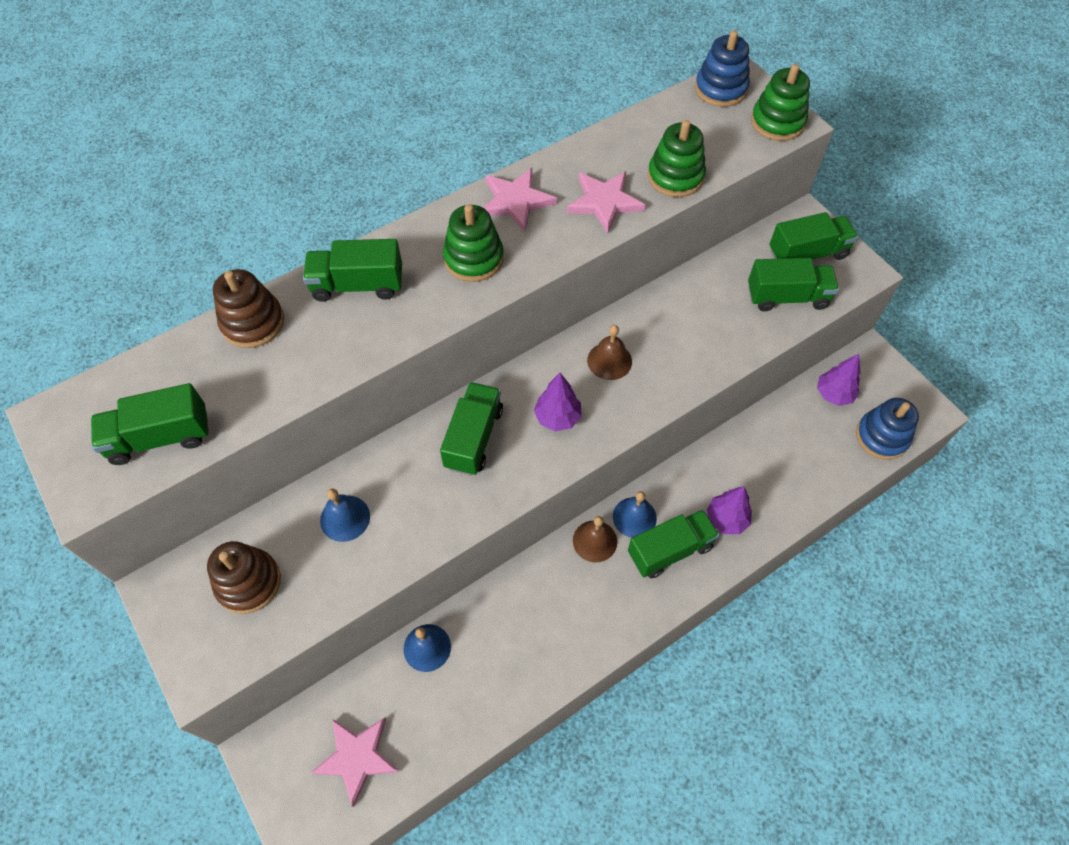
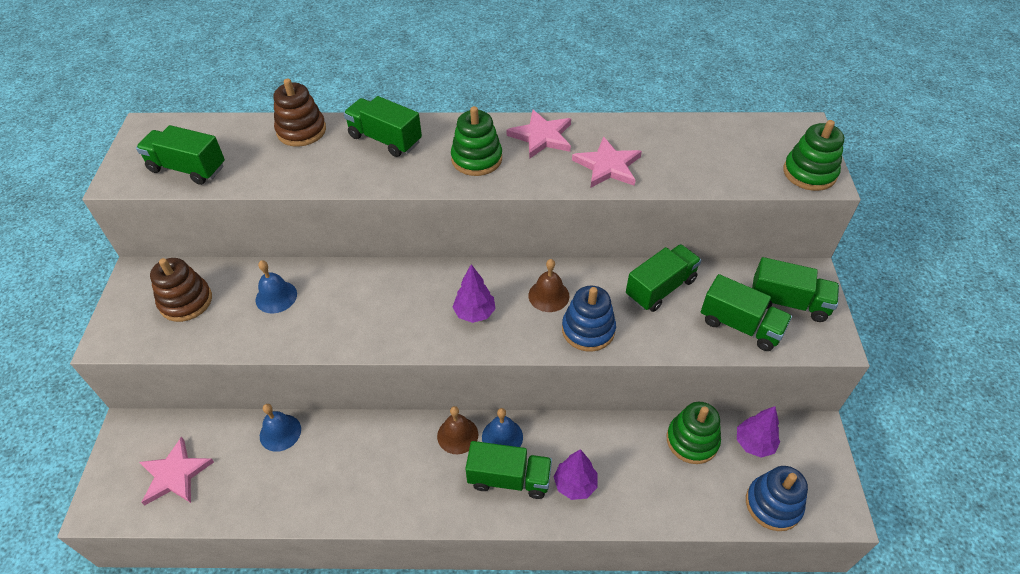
camera: 35 degrees right, 10 degrees down
green truck [440,382,503,476] -> green truck moved to [626,244,701,312]
green stacking toy [648,120,706,197] -> green stacking toy moved to [667,402,721,464]
blue stacking toy [695,30,750,107] -> blue stacking toy moved to [562,286,616,352]

